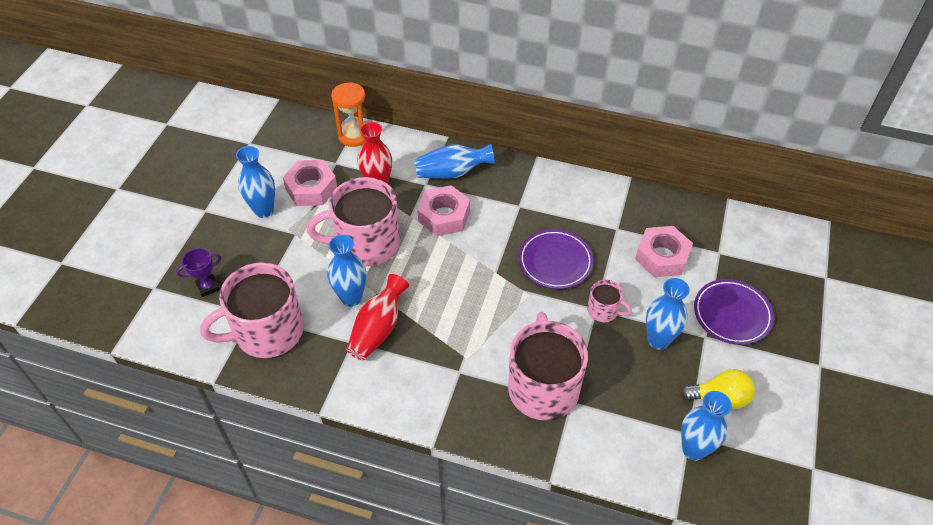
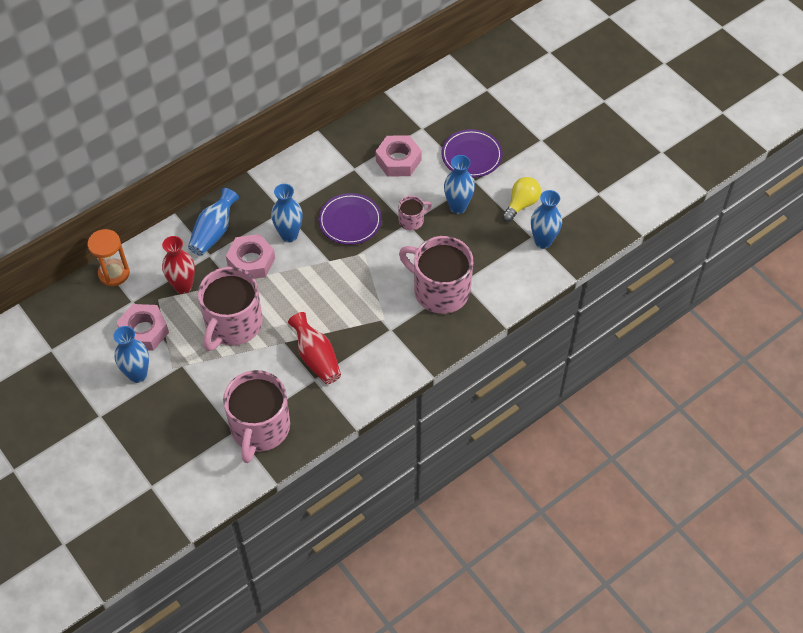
camera: 55 degrees left, 5 degrees up
purple trophy [177,248,221,297] -> none
blue vase [327,235,366,307] -> blue vase moved to [271,184,303,242]

